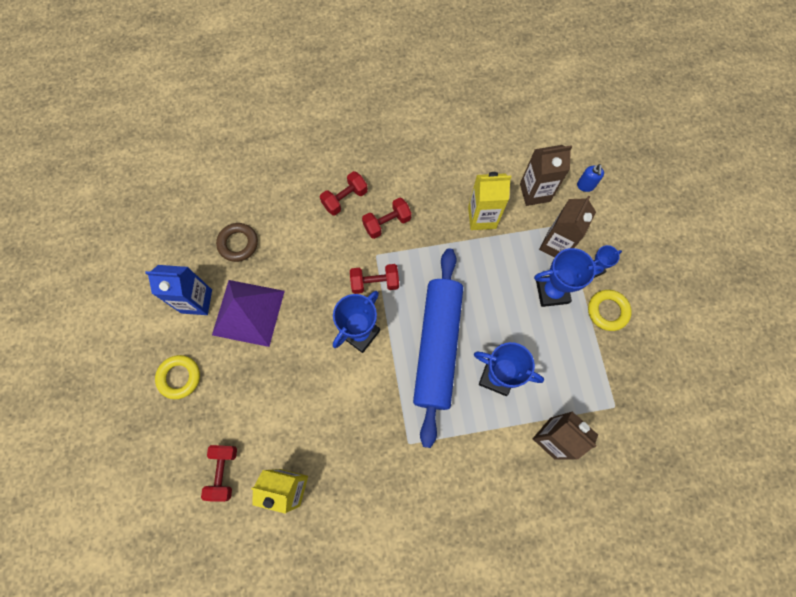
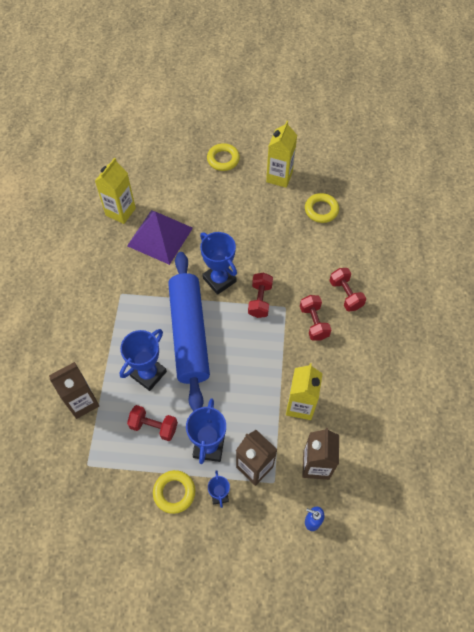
camera: 105 degrees right, 10 degrees down
blue carton [145,265,212,315] -> yellow carton [266,121,297,188]
red dumbbell [201,445,237,502] -> red dumbbell moved to [127,405,178,441]
purple pyramid [212,280,285,347] -> purple pyramid moved to [127,210,193,265]
brown ring [216,223,258,262] -> yellow ring [305,193,339,223]
blue rolling pin [413,248,463,448] -> blue rolling pin turned 60 degrees clockwise [168,252,210,411]

